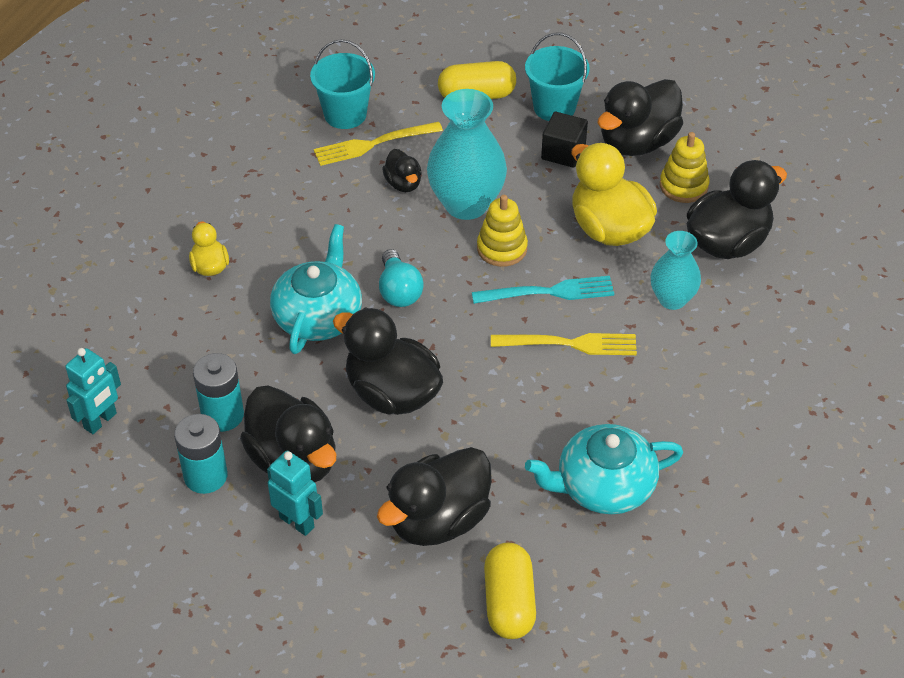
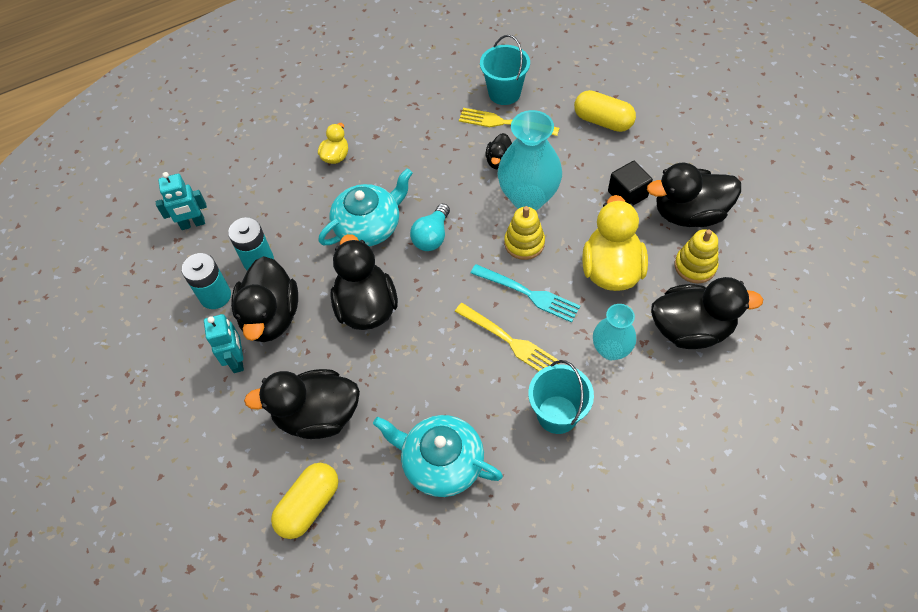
camera: 40 degrees right, 10 degrees up
turquoise bucket [525,33,590,121] -> turquoise bucket moved to [528,360,594,434]

